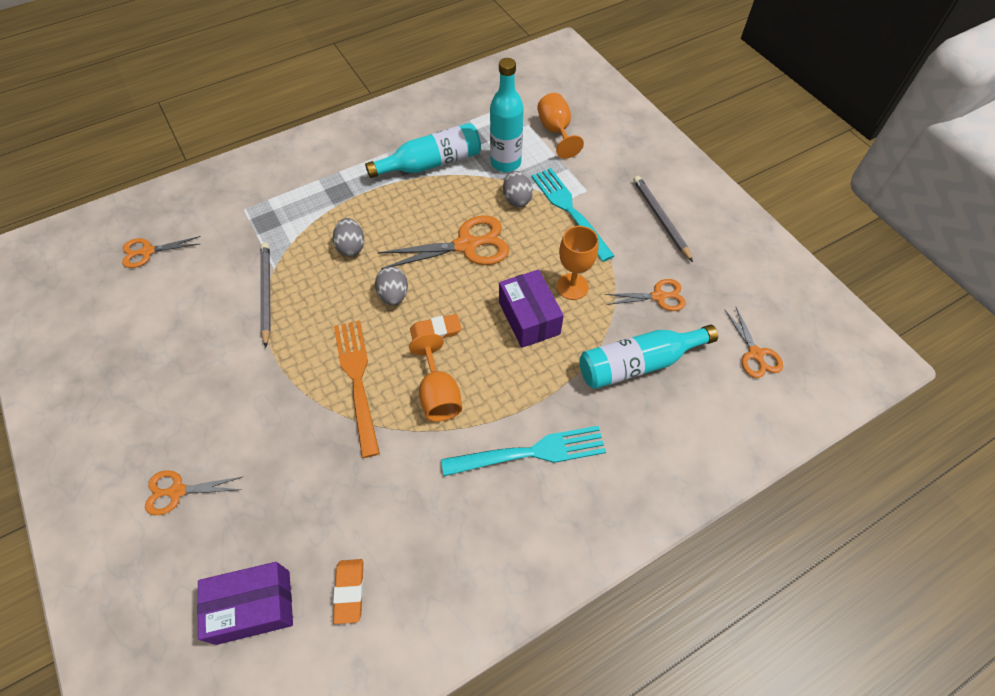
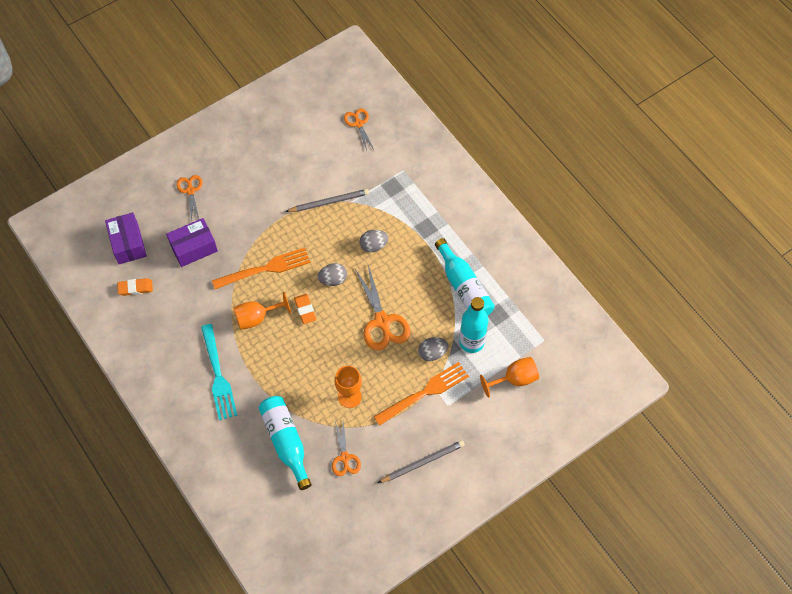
camera: 85 degrees right, 5 degrees up
purple box [499,269,564,348] -> purple box moved to [166,218,218,267]
turquoise fork [531,168,614,262] -> orange fork [374,362,469,425]
orange scissors [724,307,783,378] -> none

